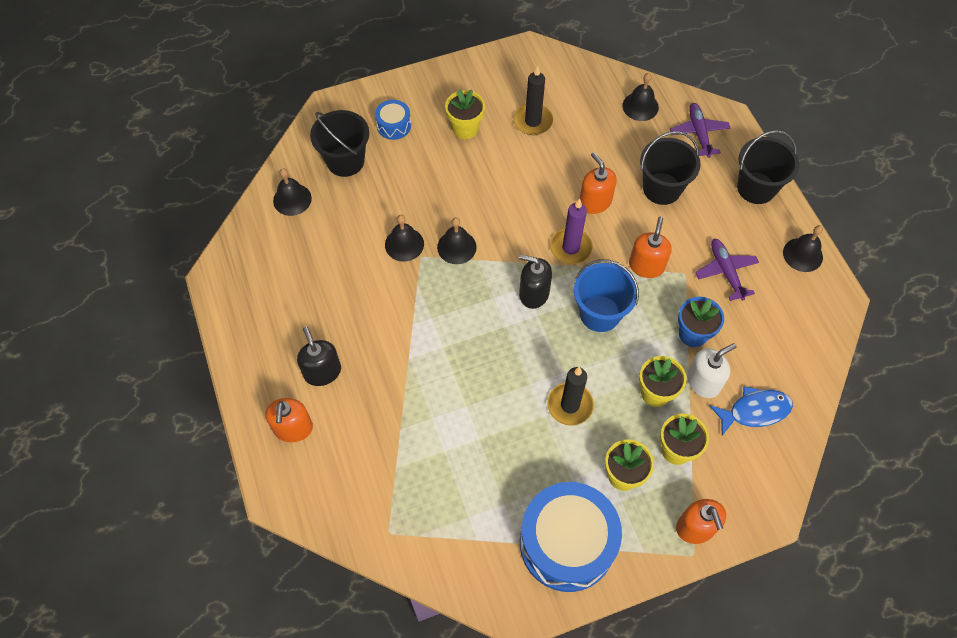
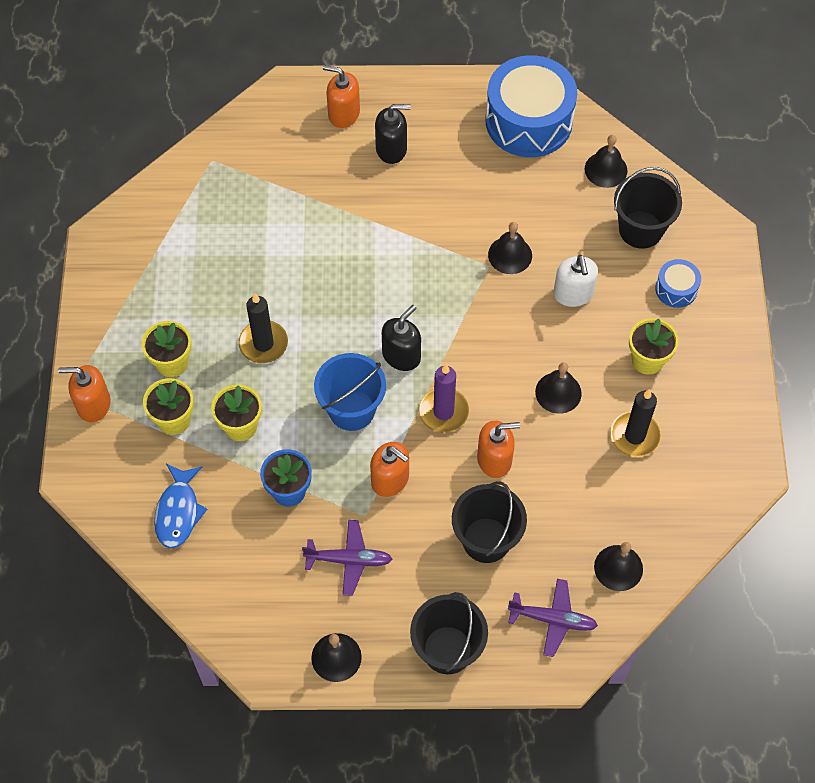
camera: 110 degrees right, 0 degrees up
black bell [437,217,477,264] -> black bell moved to [535,362,582,414]
blue drum [520,482,622,592] -> blue drum moved to [486,55,577,157]
white soap dispenser [687,343,736,398] -> white soap dispenser moved to [553,255,598,307]

